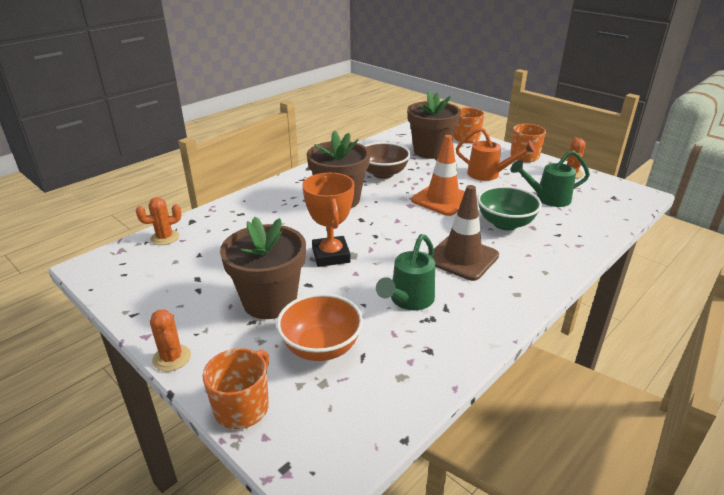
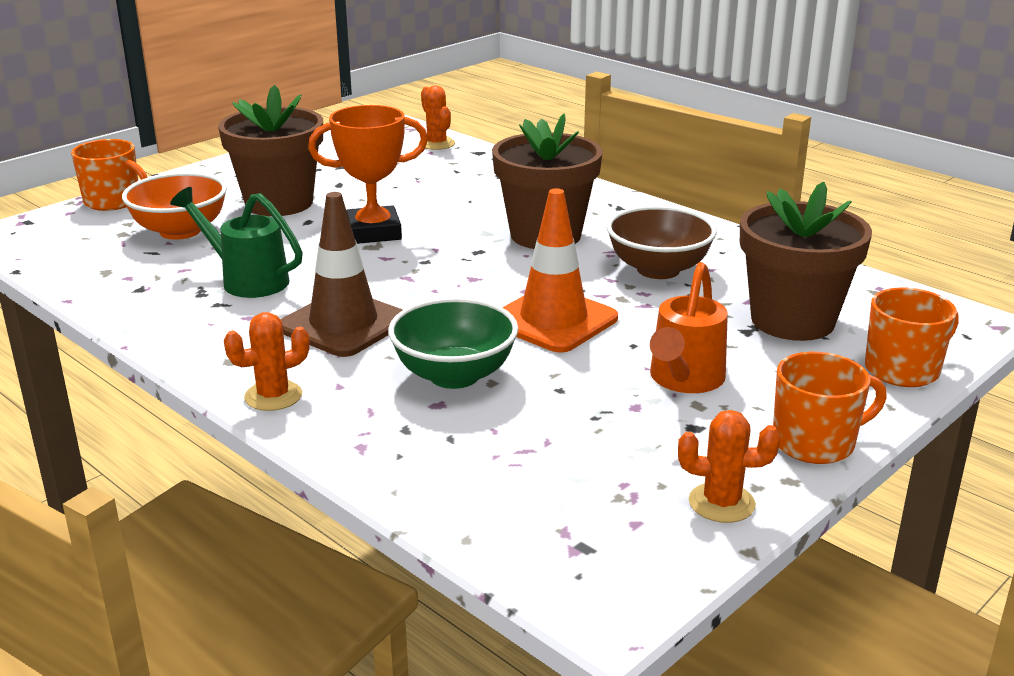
camera: 90 degrees right, 5 degrees down
orange cactus [150,309,191,372] -> orange cactus moved to [224,312,309,411]
green watering can [511,150,590,207] -> none

